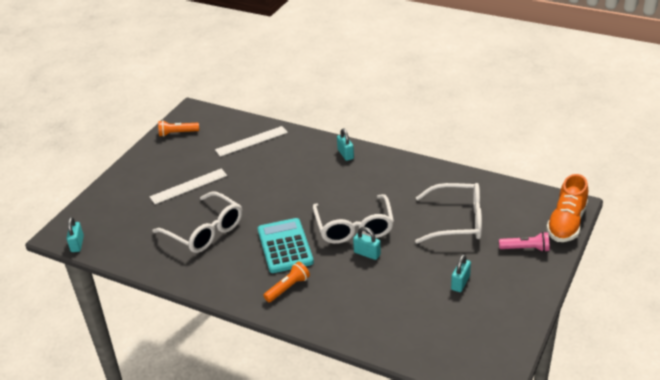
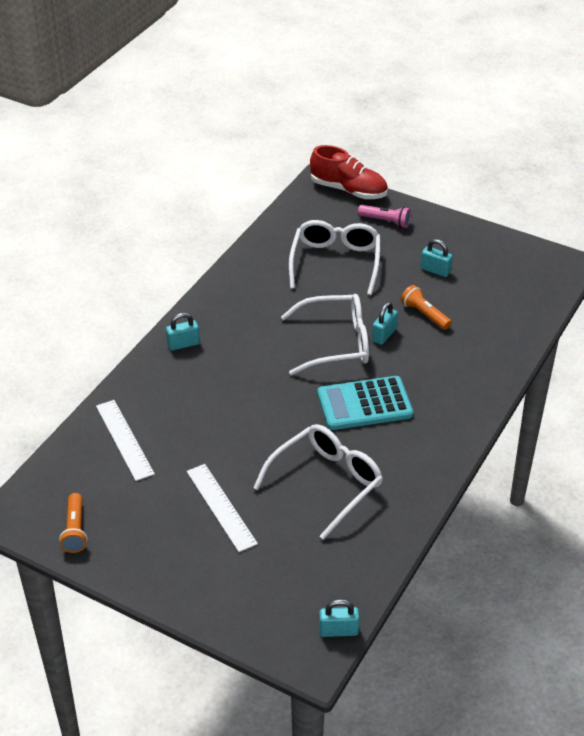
camera: 90 degrees left, 5 degrees up
orange flashlight [263,262,310,302] -> orange flashlight moved to [401,285,452,330]
pink flashlight [499,232,550,252] -> pink flashlight turned 105 degrees clockwise [358,205,411,228]
orange shoe [546,174,588,242] -> red shoe [310,145,388,199]

